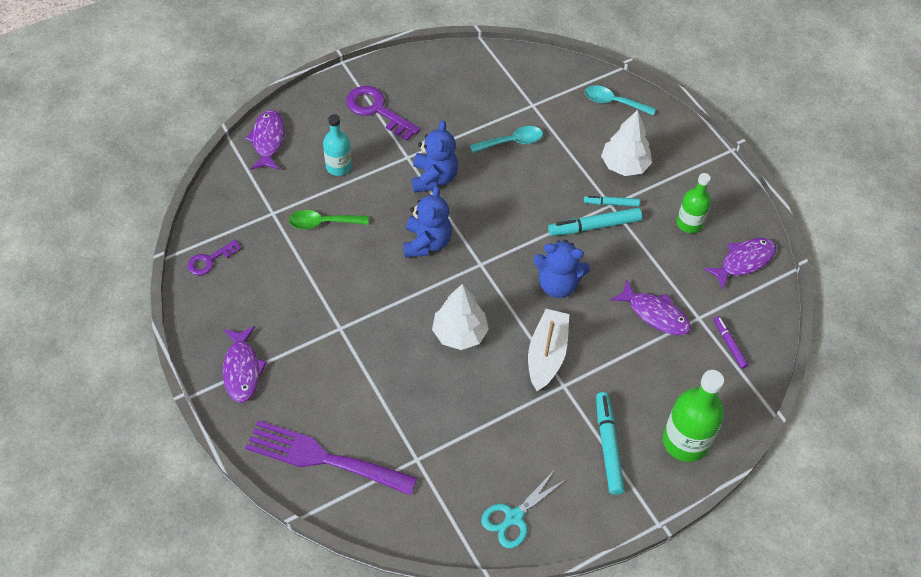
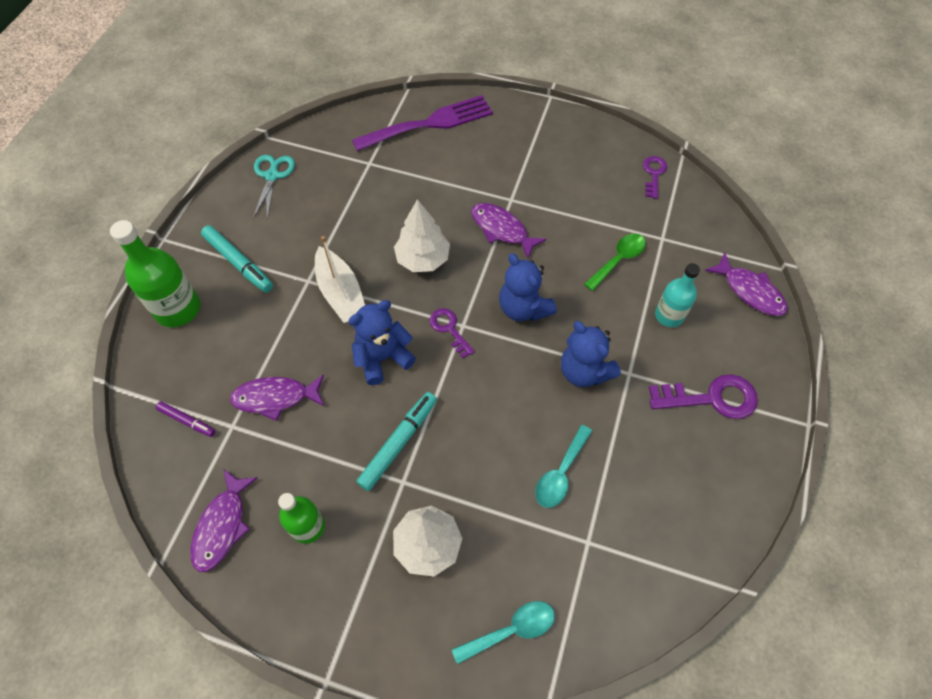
camera: 140 degrees right, 5 degrees up
purple fish [223,326,267,403] -> purple fish moved to [471,203,547,258]
turquoise marker [584,196,640,207] -> none
none -> purple key [429,308,475,358]

